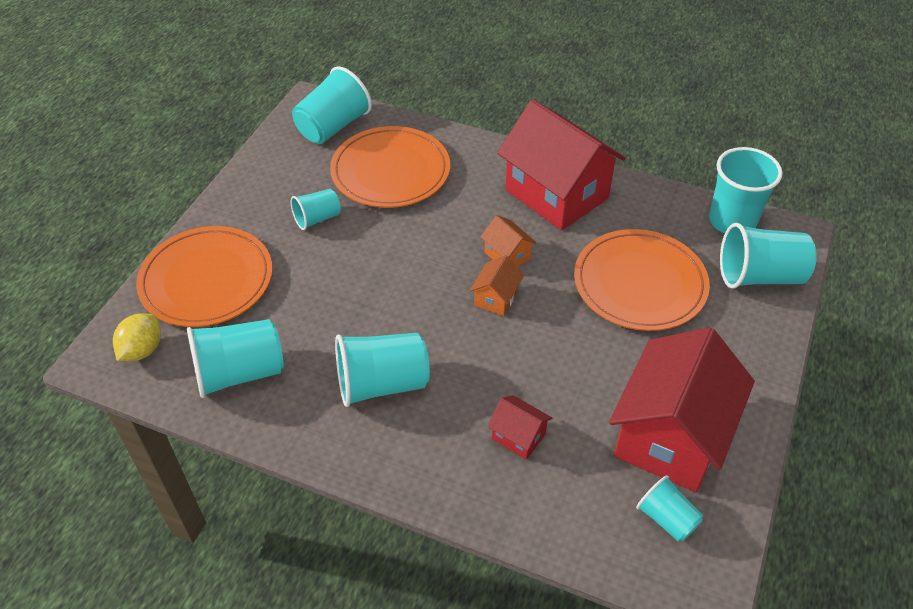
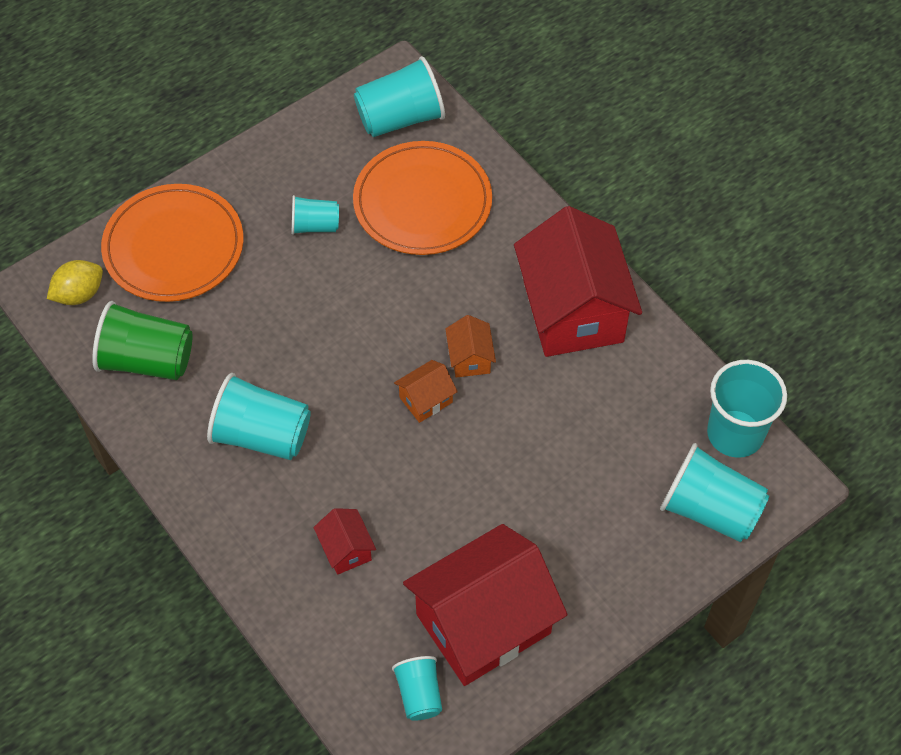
camera: 30 degrees right, 10 degrees up
turquoise cup [187,319,284,398] -> green cup [92,301,193,380]
orange plate [574,229,710,331] -> none

